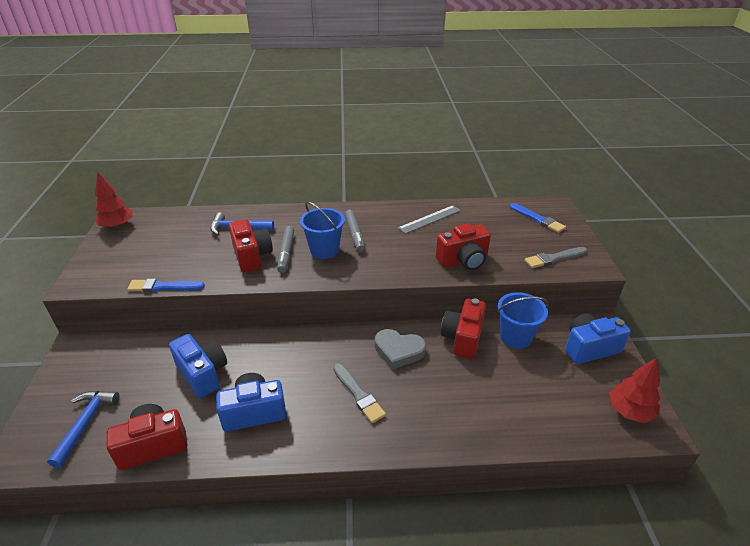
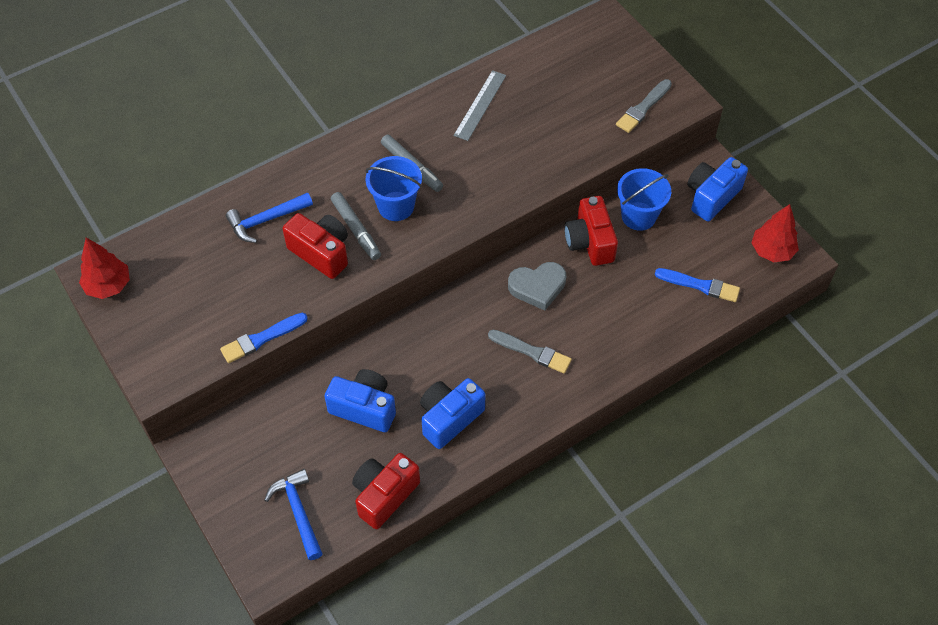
camera: 30 degrees left, 20 degrees up
red camera [436,224,491,270] -> none
blue brush [510,203,566,233] -> blue brush moved to [655,268,740,302]

